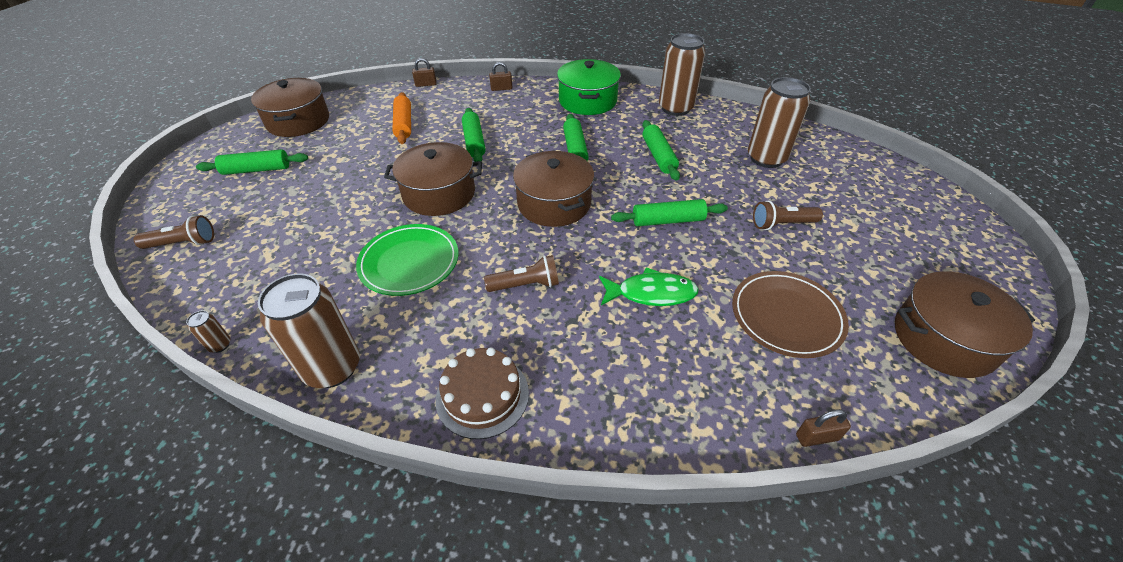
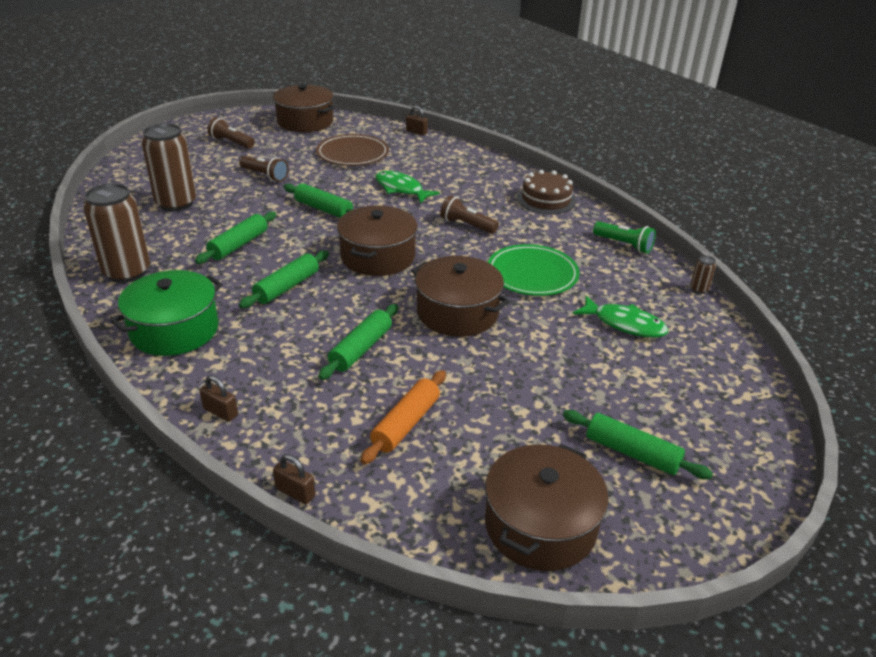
camera: 140 degrees left, 10 degrees down
brown flashlight [134,215,214,249] -> brown flashlight moved to [207,117,255,149]
brown can [258,274,360,388] -> green flashlight [593,222,656,253]
none -> green fish [573,295,668,338]

